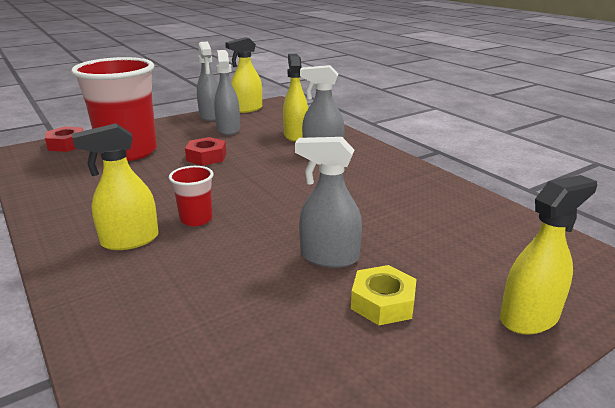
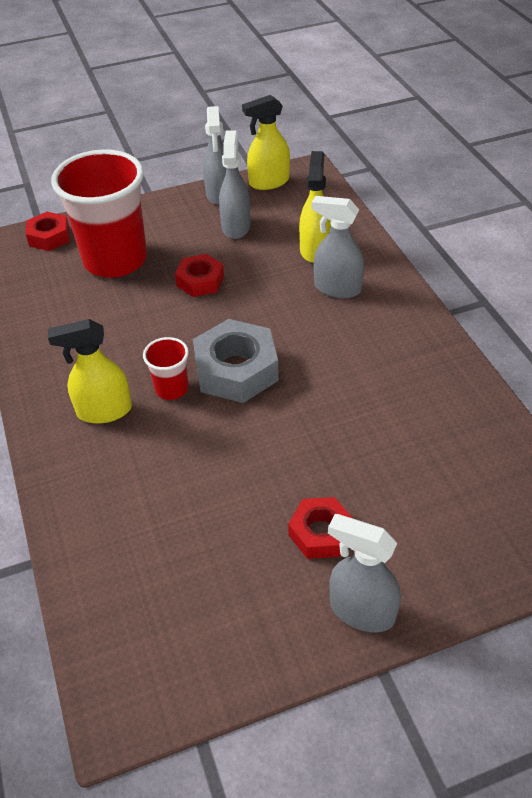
camera: 15 degrees right, 20 degrees up
grey spray bottle [295,137,362,268] -> grey spray bottle moved to [328,514,401,633]
yellow nut [351,265,417,325] -> red nut [288,497,352,559]
yellow spray bottle [500,175,597,334] -> none
none -> grey nut [193,319,279,403]

